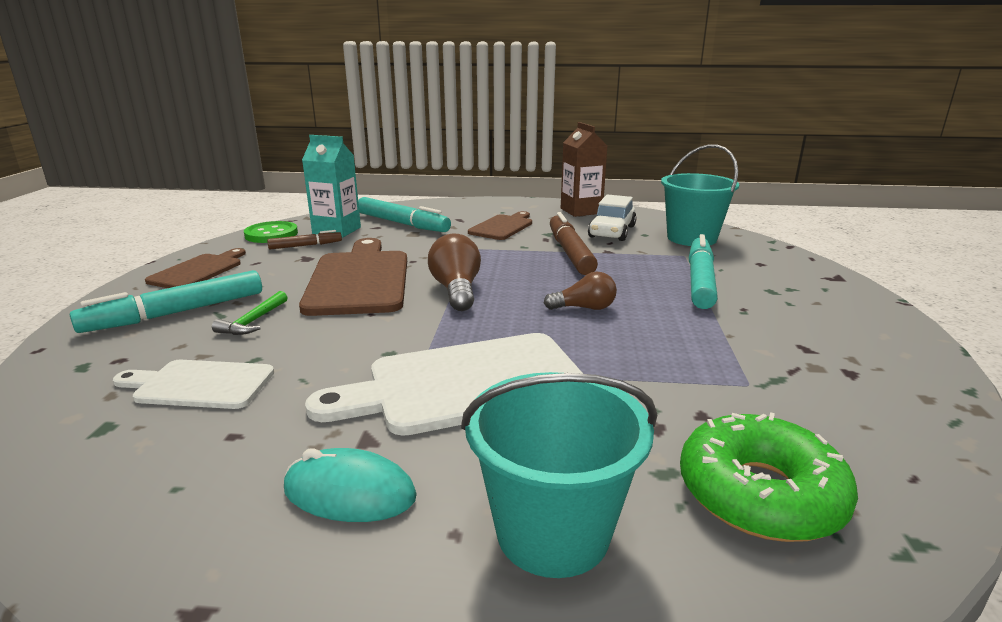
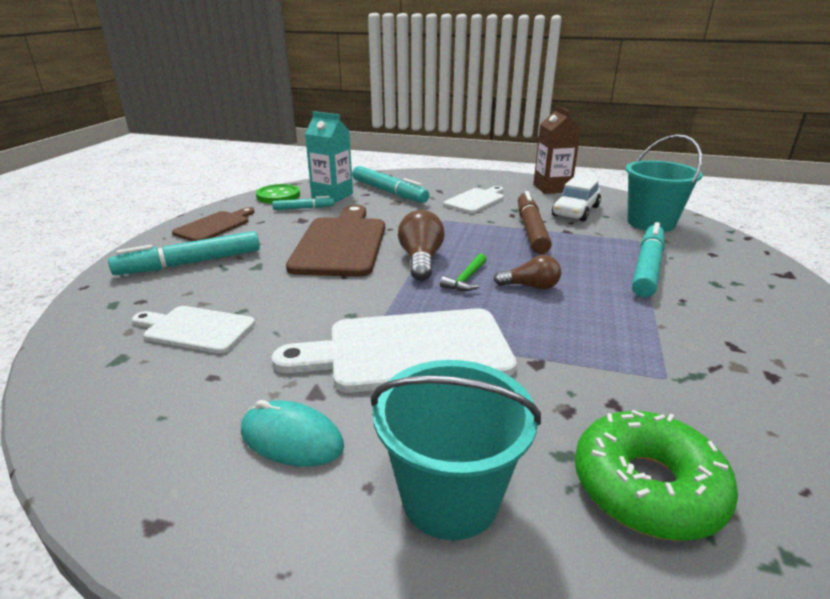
camera: 10 degrees right, 5 degrees up
green hammer [212,291,288,335] -> green hammer moved to [440,253,487,291]
brown marker [267,230,342,250] -> turquoise marker [272,196,334,210]
brown cutting board [468,211,532,240] -> white cutting board [444,186,504,213]

